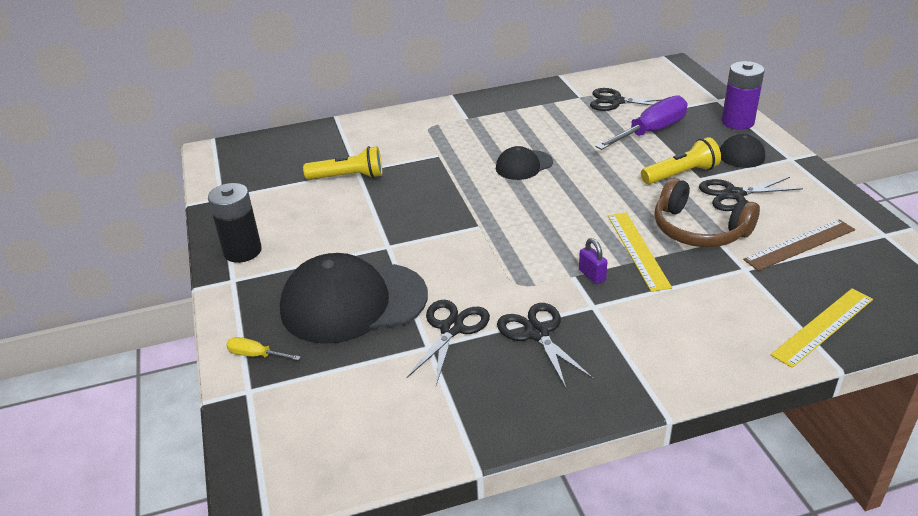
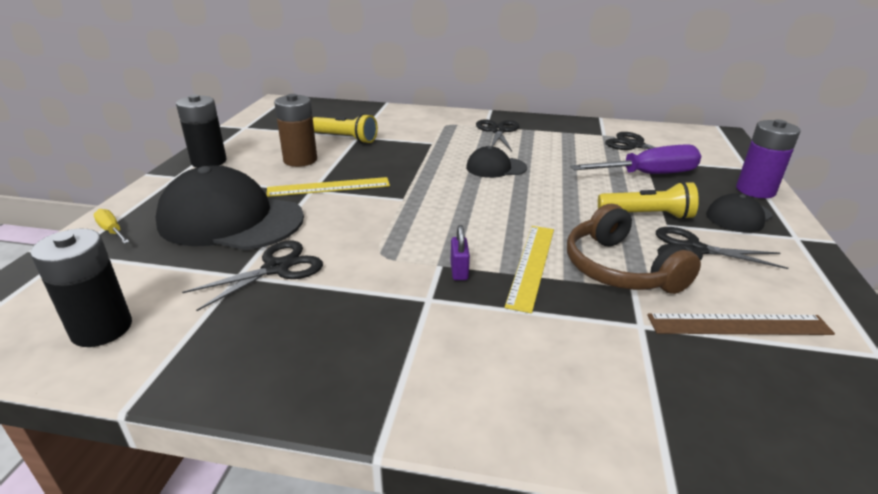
camera: 25 degrees right, 5 degrees down
black scissors [497,303,594,388] -> black scissors moved to [476,120,520,151]
yellow ruler [771,288,873,368] -> yellow ruler moved to [266,177,390,197]
none -> black battery [30,229,132,347]
none -> brown battery [274,94,317,167]

